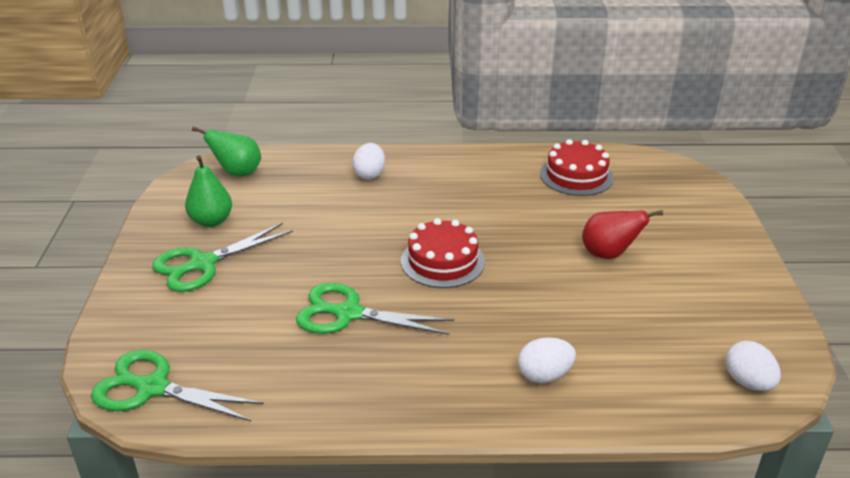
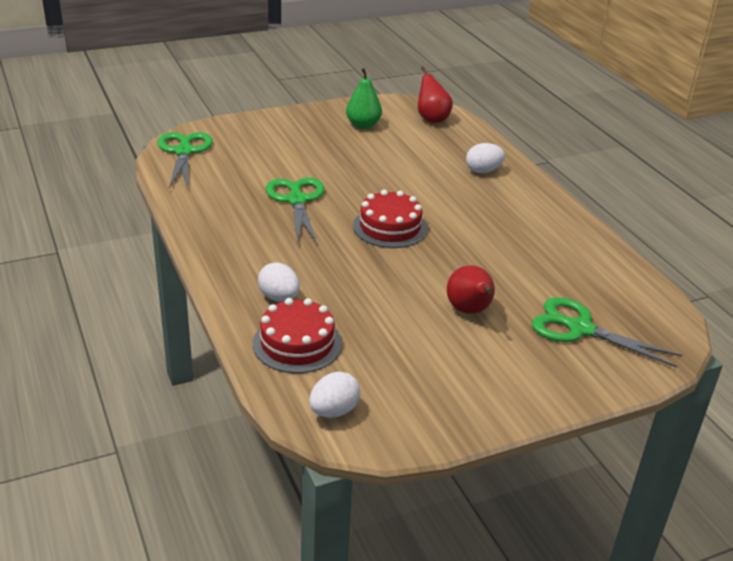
camera: 65 degrees right, 0 degrees up
green scissors [152,223,293,292] -> green scissors moved to [532,297,682,368]
green pear [192,127,261,176] -> red pear [418,66,453,123]
red cake [540,139,614,196] -> red cake moved to [253,298,342,373]

